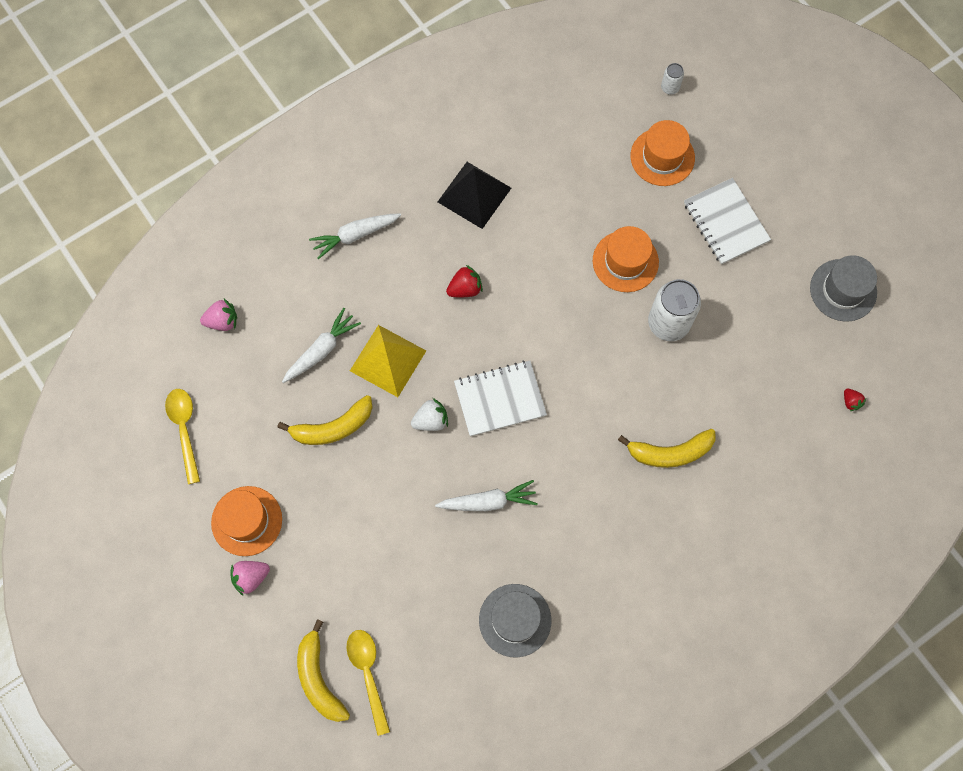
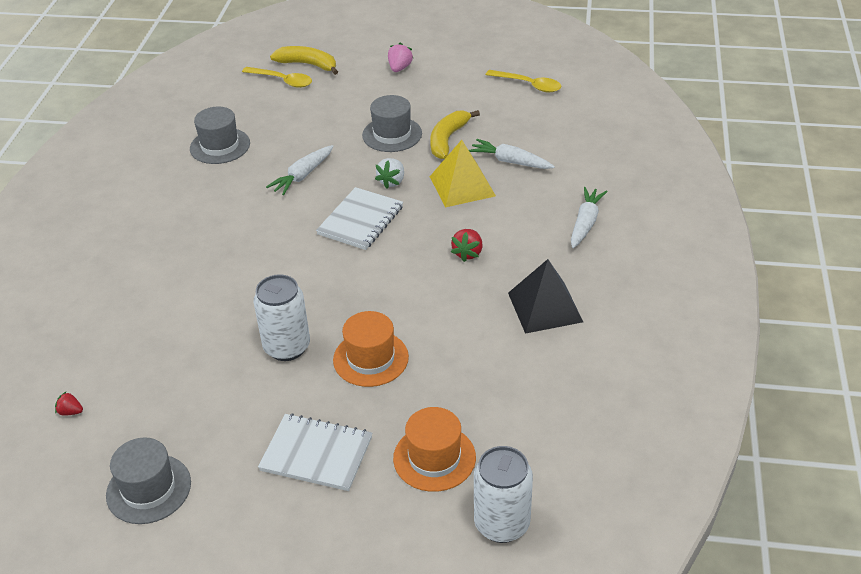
camera: 135 degrees right, 30 degrees down
pink strawberry [200,299,237,331] -> none
orange hat [211,486,282,556] -> none
white carrot [282,308,361,383] -> white carrot turned 120 degrees clockwise [469,139,555,169]
yellow banana [618,429,715,468] -> none
white can [661,63,684,95] -> white can [474,446,533,543], size x2.12
none -> grey hat [362,95,422,152]

